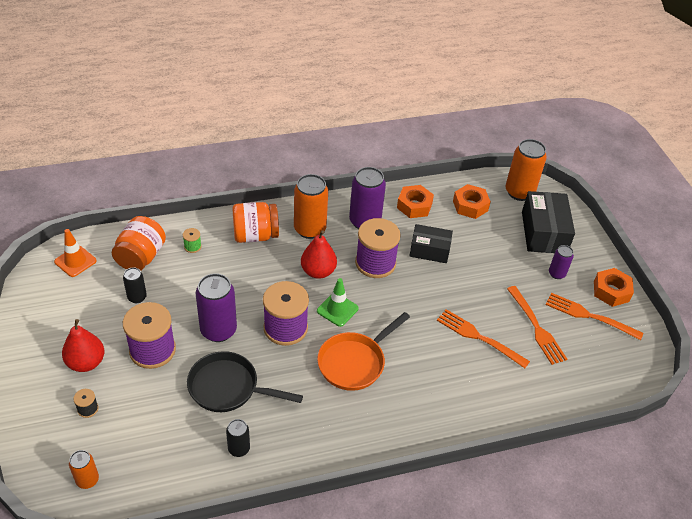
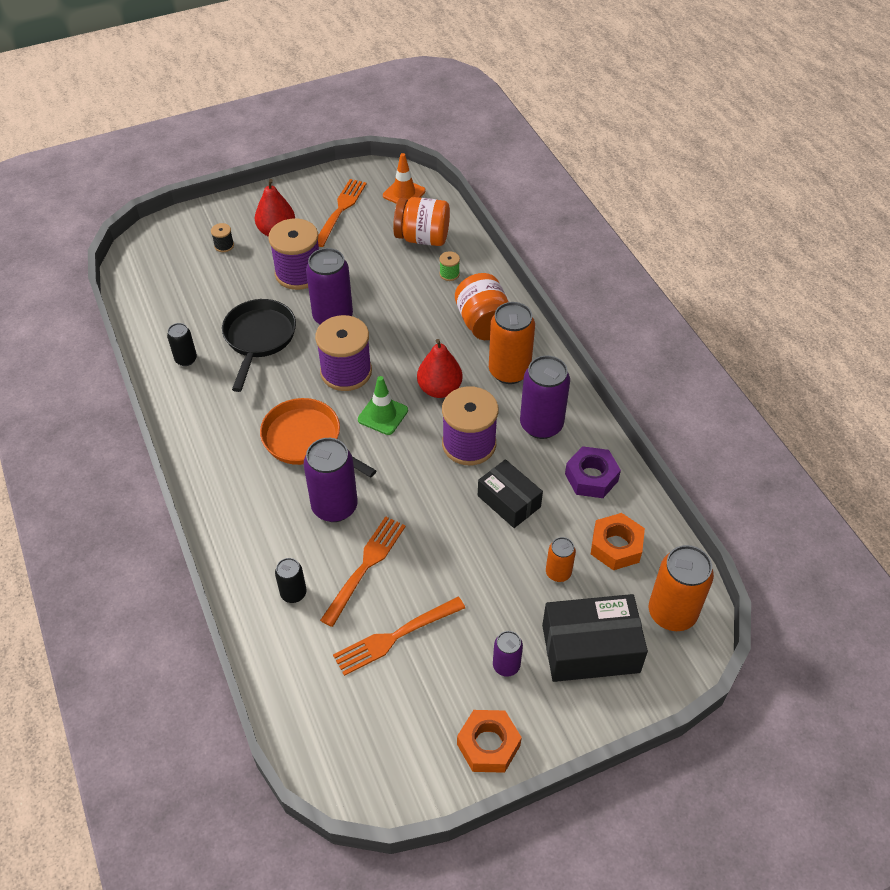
camera: 85 degrees right, 5 degrees up
orange can [69,450,99,489] -> orange can moved to [546,537,576,582]
black can [123,267,147,303] -> black can moved to [275,558,307,603]
orange nut [397,185,434,218] -> purple nut [565,446,621,498]
black box [410,224,453,263] -> black box turned 45 degrees counterclockwise [478,459,543,528]
orange fork [546,293,643,340] -> orange fork moved to [318,179,367,247]
none -> purple can [304,438,358,522]

